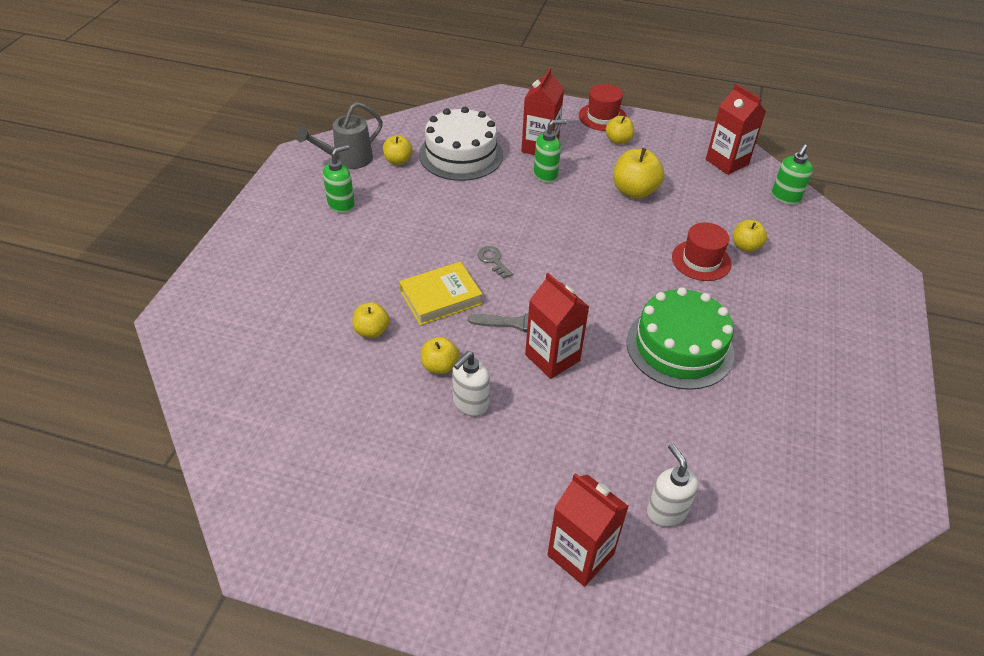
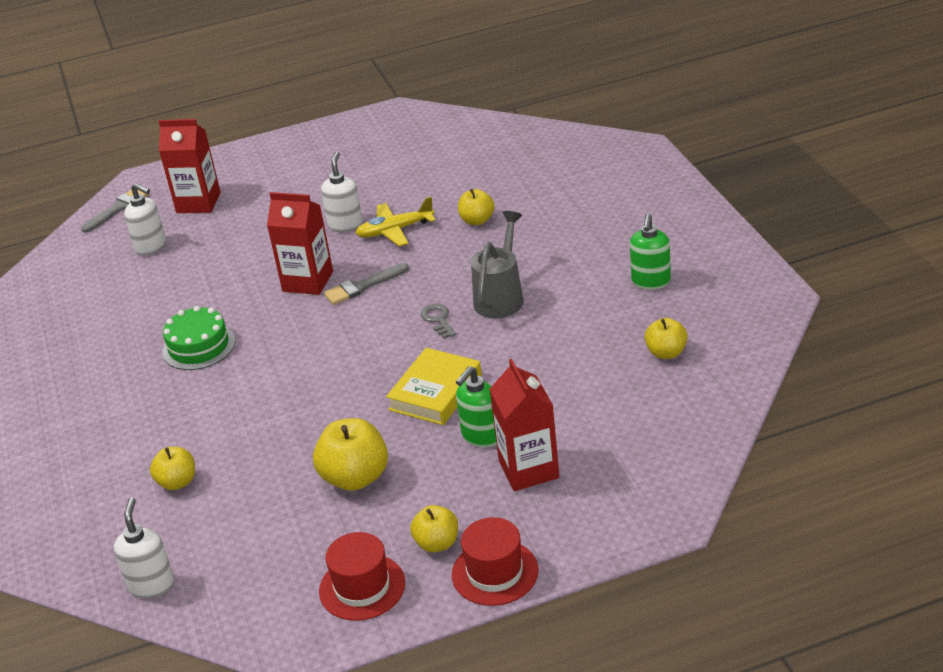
camera: 150 degrees right, 10 degrees down
grey watering can [297,102,383,169] -> grey watering can moved to [471,211,524,319]
yellow book [399,262,483,326] -> yellow book moved to [386,348,482,425]
white cake [419,107,503,181] -> none
yellow apple [421,337,459,374] -> yellow plane [355,197,436,246]
grey key [478,246,513,279] -> grey key turned 135 degrees counterclockwise [421,304,456,339]
green cake [626,287,734,390] -> green cake [162,306,235,370], size x0.64
red hat [672,222,732,281] -> red hat moved to [319,532,405,621]
red carton [706,84,766,175] -> none
green soap dispenser [772,144,813,204] -> white soap dispenser [114,497,174,598]
none -> grey brush [81,189,149,233]

